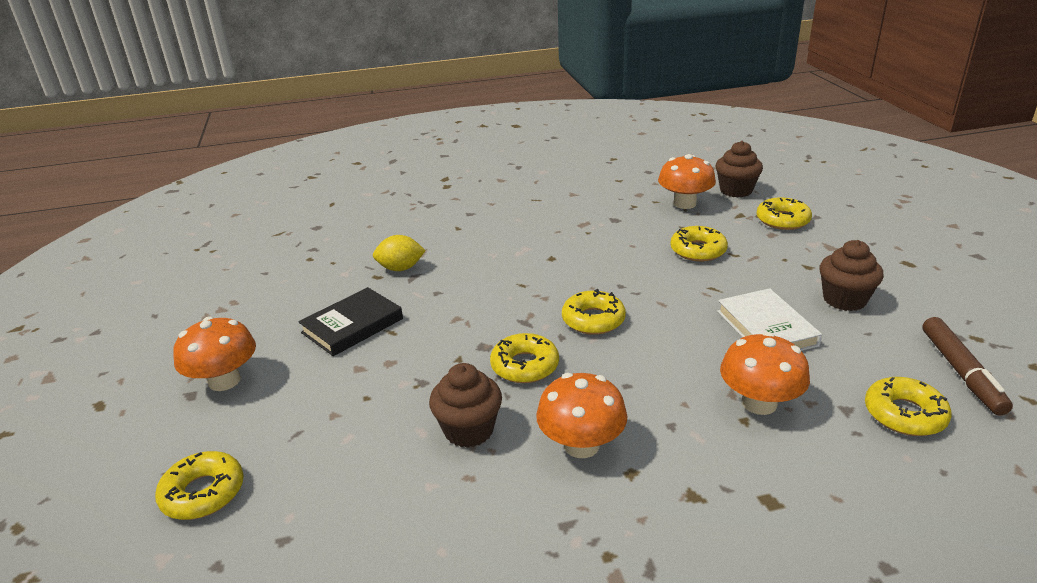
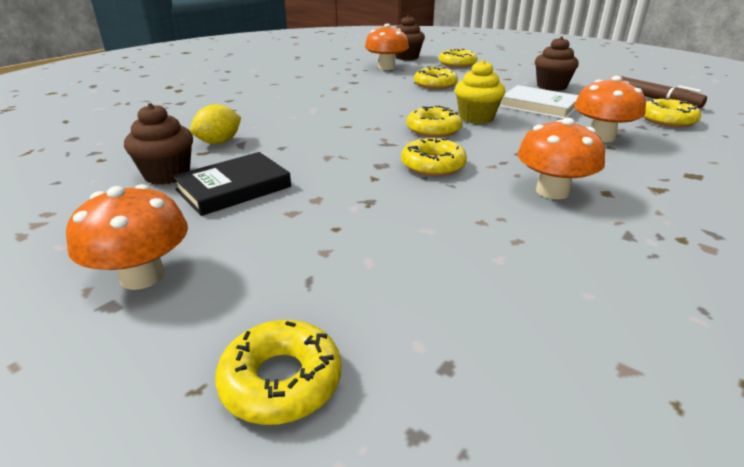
camera: 40 degrees left, 0 degrees up
black book [298,287,403,356] -> black book turned 45 degrees clockwise [172,152,291,216]
brown cupcake [429,363,502,448] -> brown cupcake moved to [124,103,193,185]
none -> yellow cupcake [455,60,506,124]

